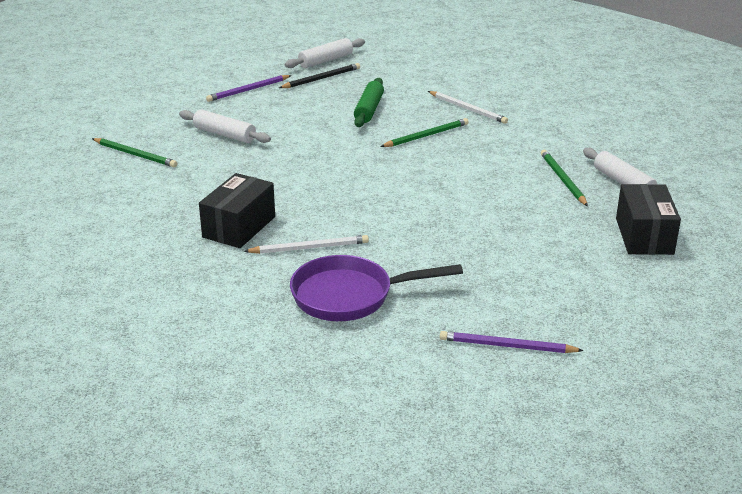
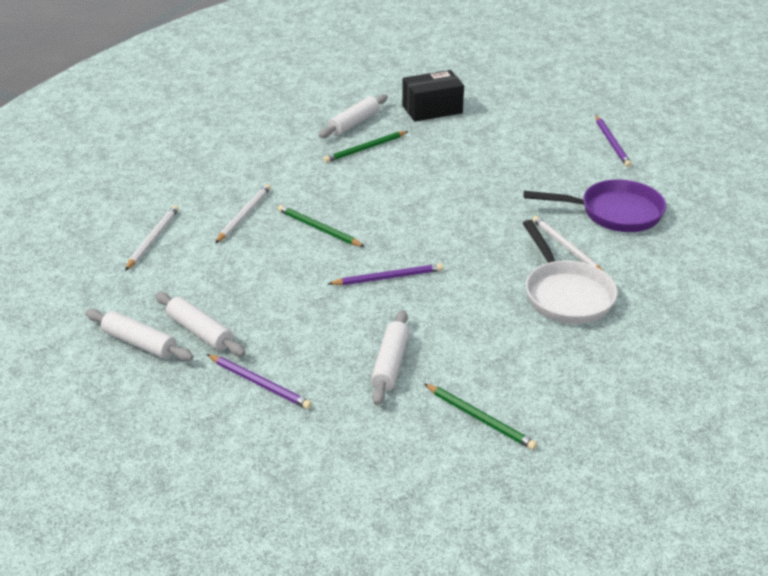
camera: 110 degrees left, 5 degrees up
green pencil [92,138,177,167] -> green pencil turned 120 degrees clockwise [424,383,537,450]
black box [199,173,275,248] -> white pan [523,220,618,324]
black pencil [279,63,360,88] -> white rolling pin [156,292,245,356]
purple pan [290,255,463,321] -> purple pan turned 60 degrees counterclockwise [524,179,666,232]
green rolling pin [354,78,384,127] -> none
none -> white pencil [125,205,179,271]
none -> purple pencil [328,263,443,285]

